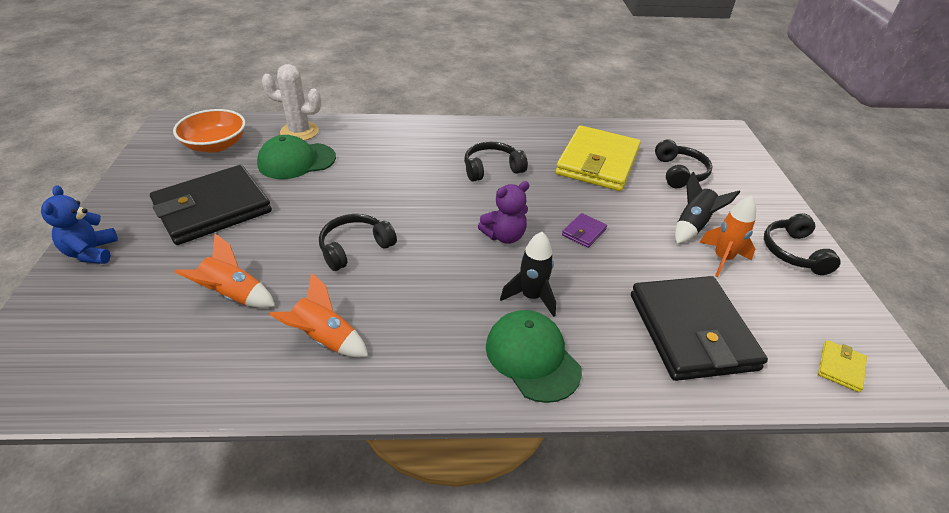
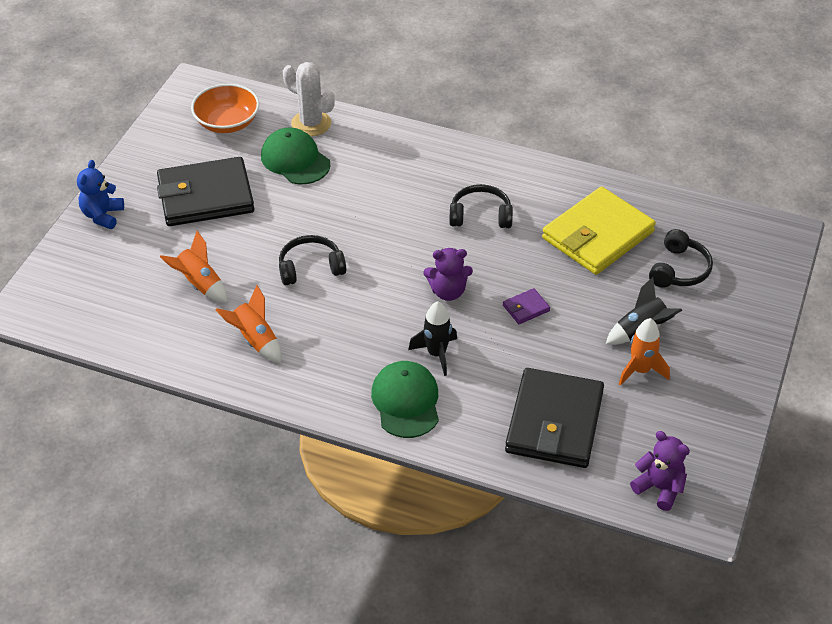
camera: 25 degrees right, 5 degrees up
green cap [257,135,336,179] -> green cap turned 45 degrees clockwise [261,128,330,184]
black headphones [764,213,841,275] -> none
yellow wallet [818,340,867,392] -> purple teddy bear [630,431,690,511]

